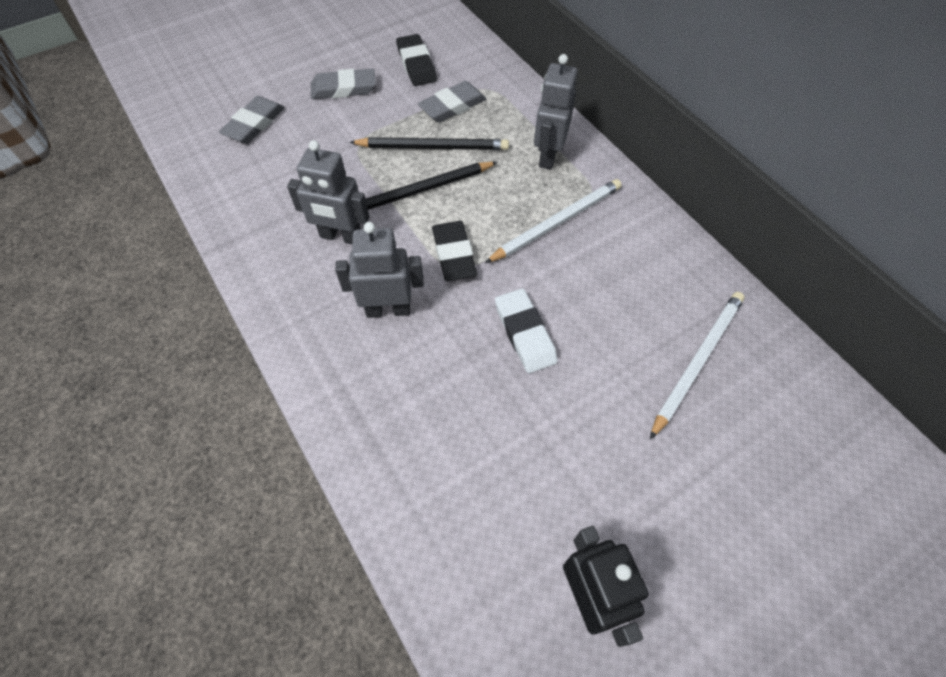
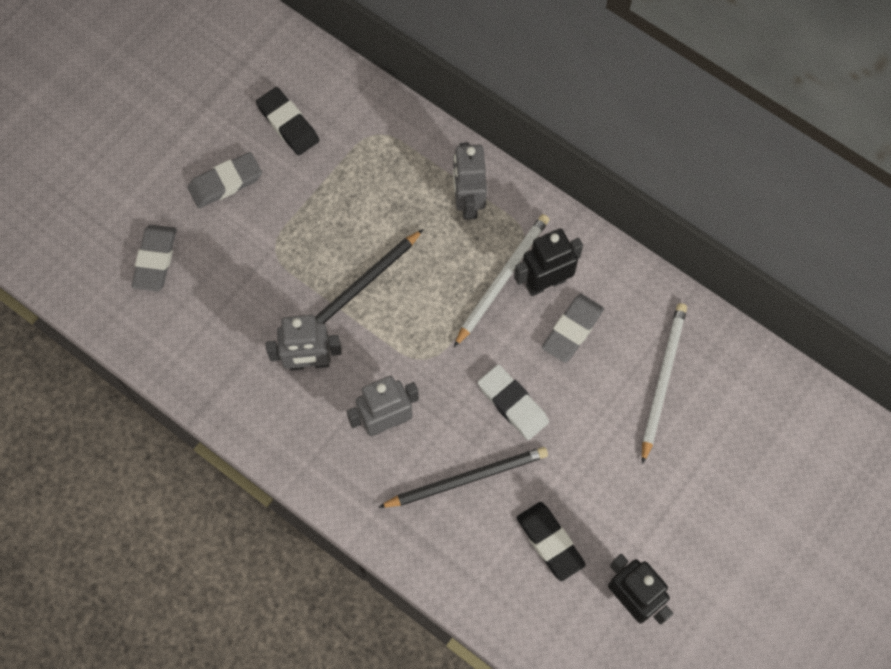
camera: 20 degrees left, 10 degrees up
black pencil [349,137,509,150] -> black pencil moved to [378,447,548,508]
grey eraser [418,81,486,122] -> grey eraser moved to [542,294,604,363]
black eraser [432,221,477,281] -> black eraser moved to [517,502,586,581]
none -> black robot [514,228,583,296]

